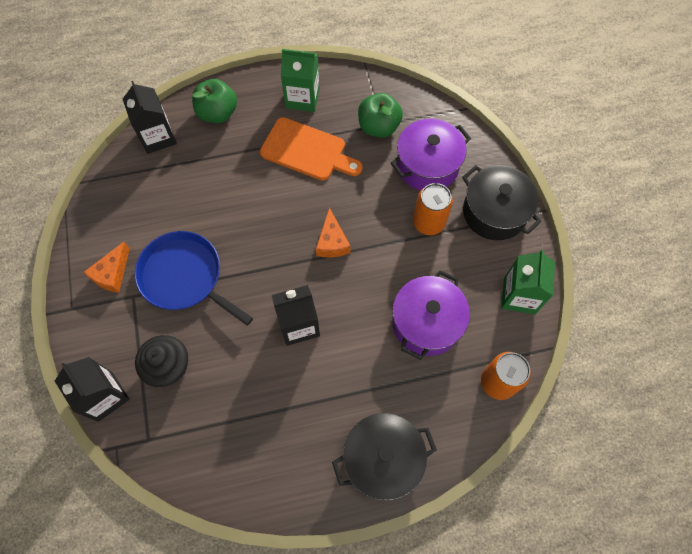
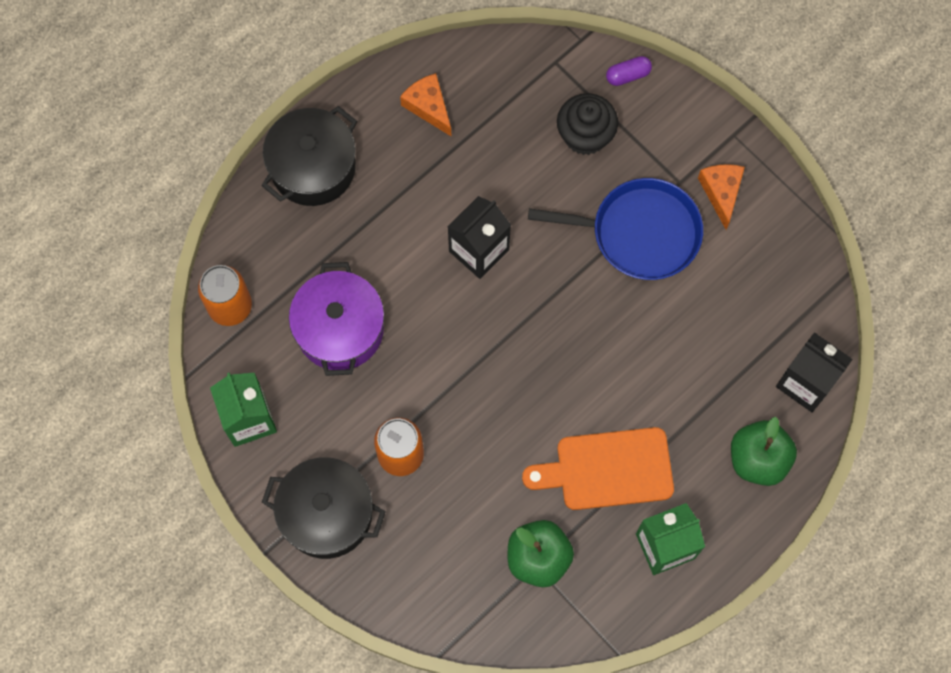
camera: 150 degrees right, 5 degrees up
black carton [55,357,130,422] -> purple capsule [606,56,652,86]
orange cheese [316,207,351,258] -> orange cheese moved to [400,73,451,136]
purple pot [391,119,471,191] -> none

